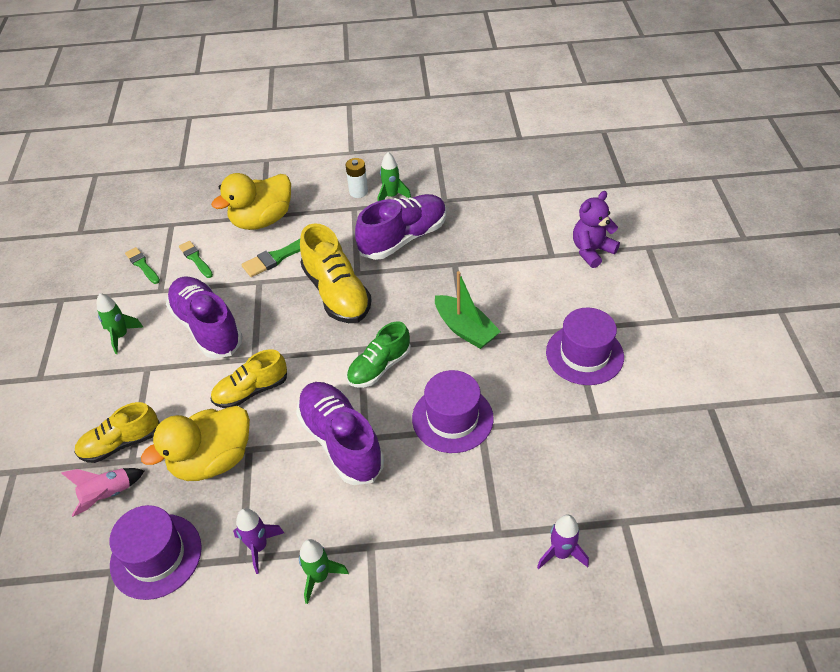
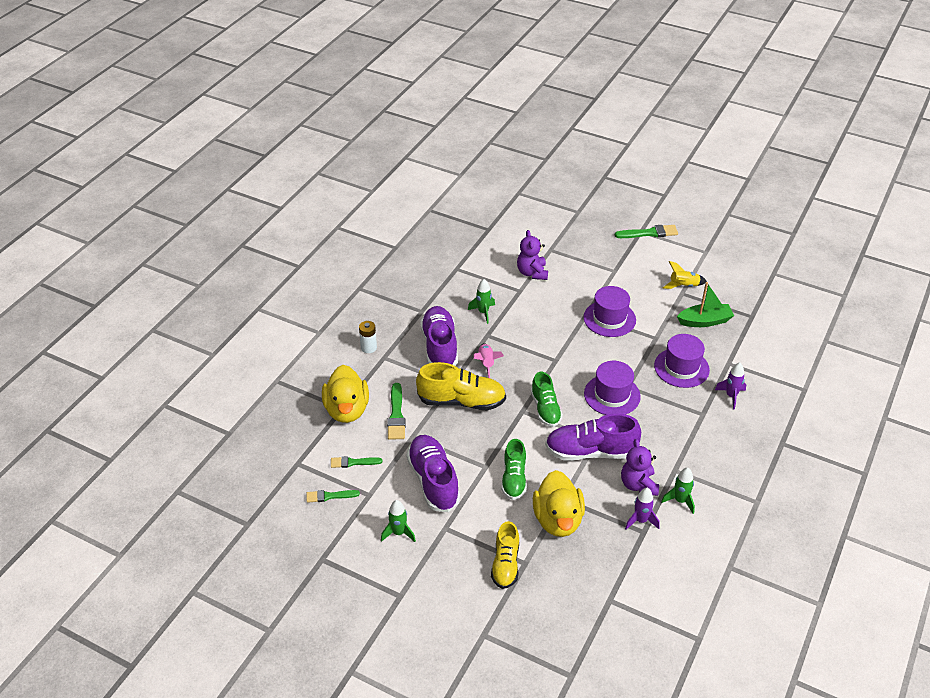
camera: 60 degrees left, 5 degrees down
pink rocket [61,468,144,517] -> pink rocket moved to [473,343,504,378]
purple hat [109,505,202,600] -> purple hat moved to [654,334,710,388]
purple shoe [166,277,243,359] -> purple shoe turned 75 degrees clockwise [406,435,460,512]
yellow shoe [211,349,287,408] -> green shoe [501,439,527,500]
green rocket [377,152,411,201] -> green rocket moved to [468,279,495,324]
green boat [435,271,501,349] -> green boat moved to [677,282,734,327]
none -> green brush [615,225,678,238]
none -> purple teddy bear [621,439,659,496]
none -> yellow rocket [663,261,707,289]

